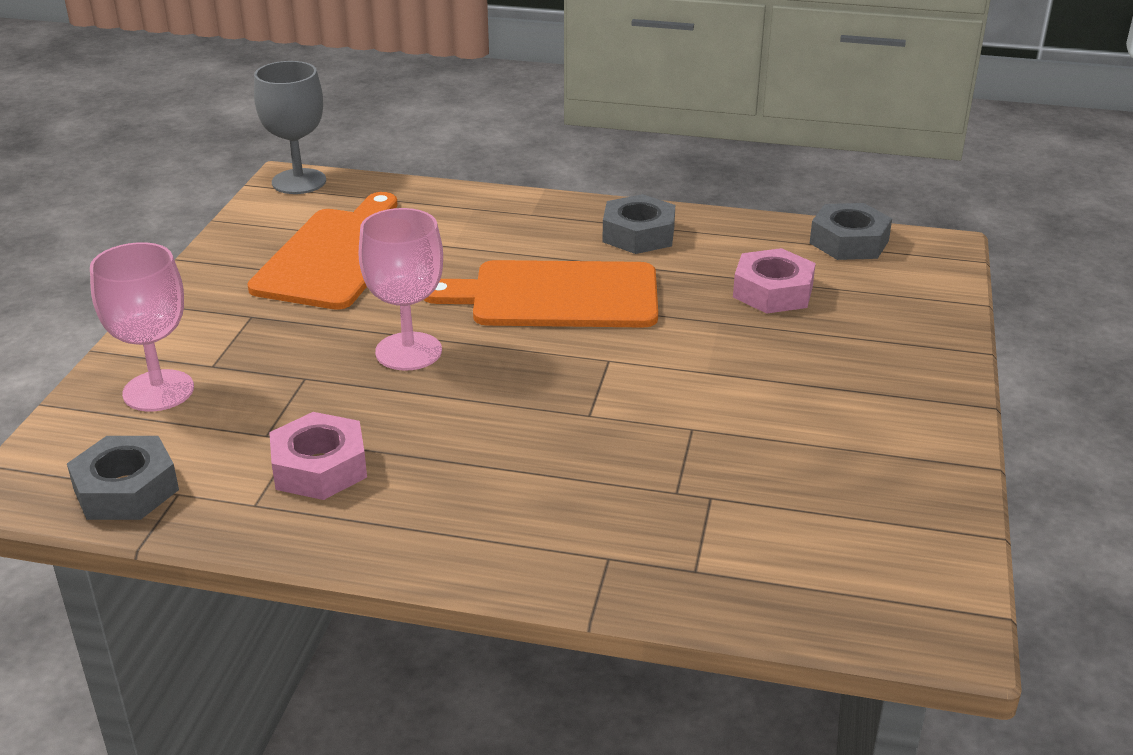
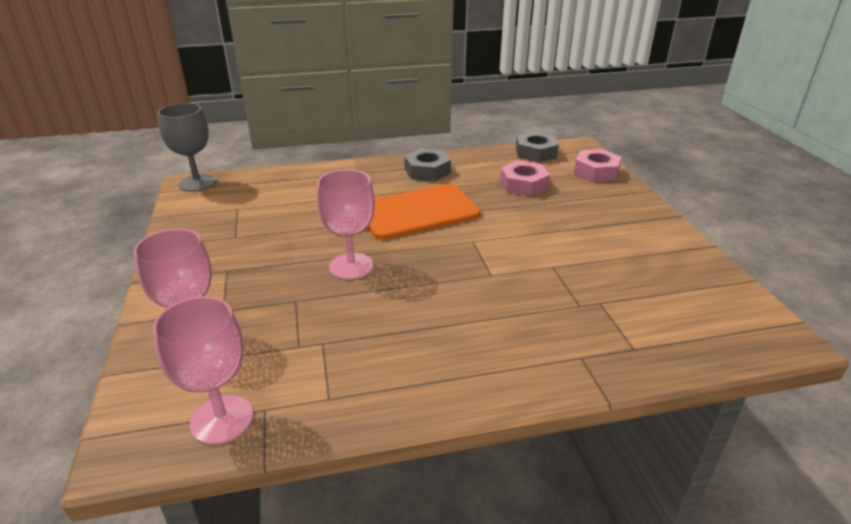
camera: 25 degrees left, 0 degrees up
grey nut [67,436,179,520] -> pink goblet [153,296,253,445]
orange cutting board [247,192,398,310] -> none
pink nut [269,412,367,500] -> pink nut moved to [574,149,622,182]

